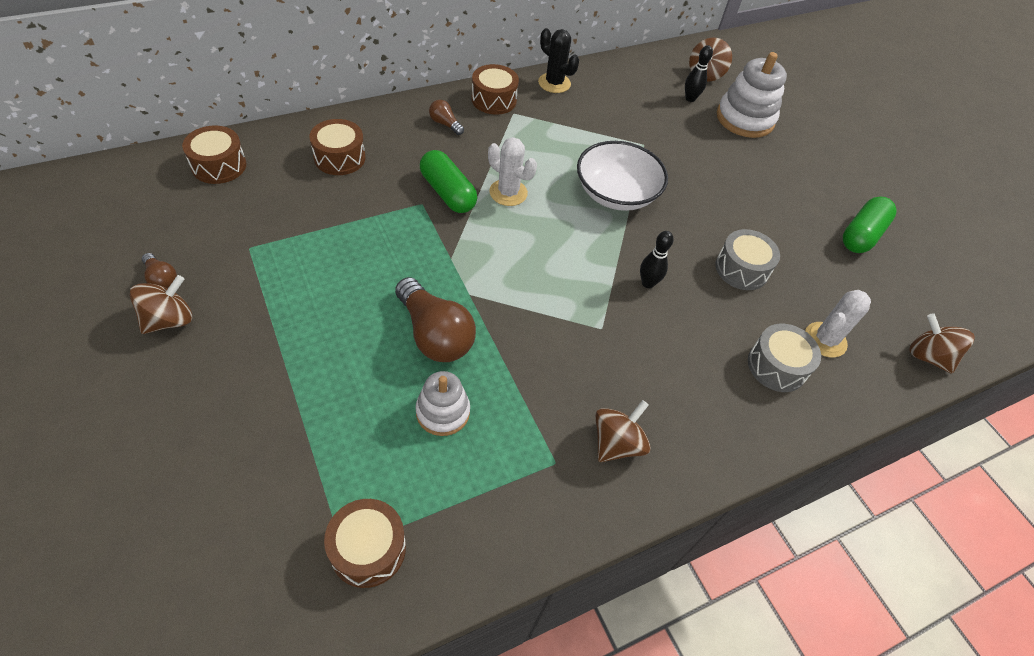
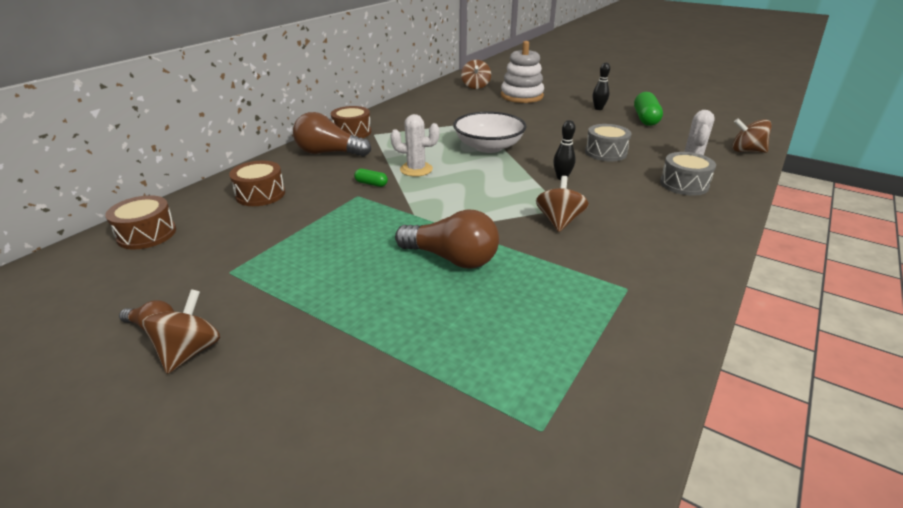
camera: 25 degrees left, 20 degrees down
brown drum [324,499,406,588] -> none
white stacking toy [415,371,470,436] -> none
green capsule [420,150,477,213] -> green capsule [354,169,388,187], size x0.51
brown light bulb [429,100,464,135] -> brown light bulb [293,112,371,157], size x2.08
black cactus [538,28,579,93] -> none
brown spinning top [595,400,651,462] -> brown spinning top moved to [536,176,588,232]
black bowling pin [685,45,713,102] -> black bowling pin moved to [593,62,610,110]

